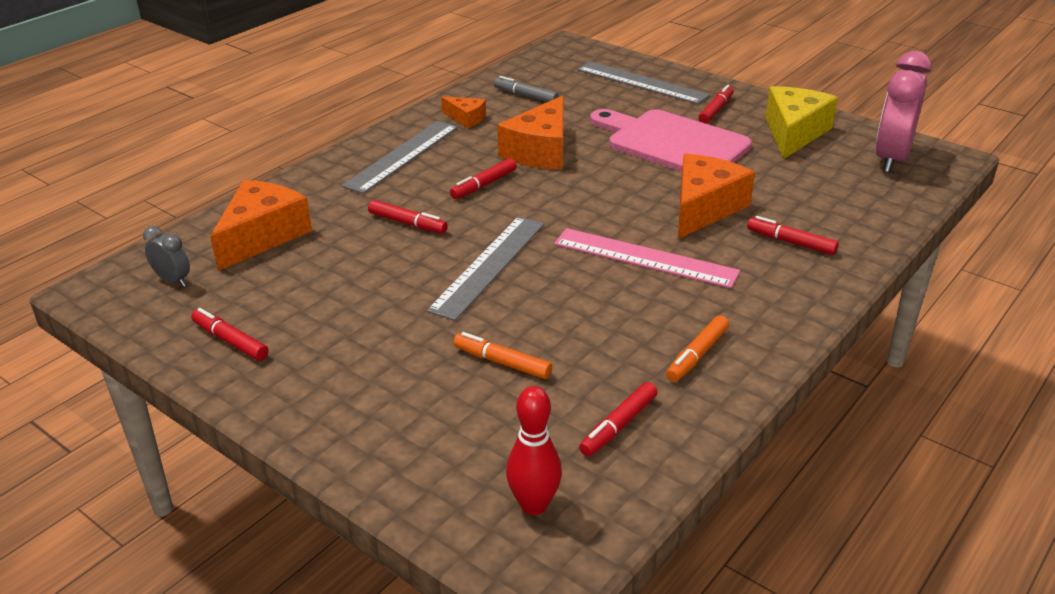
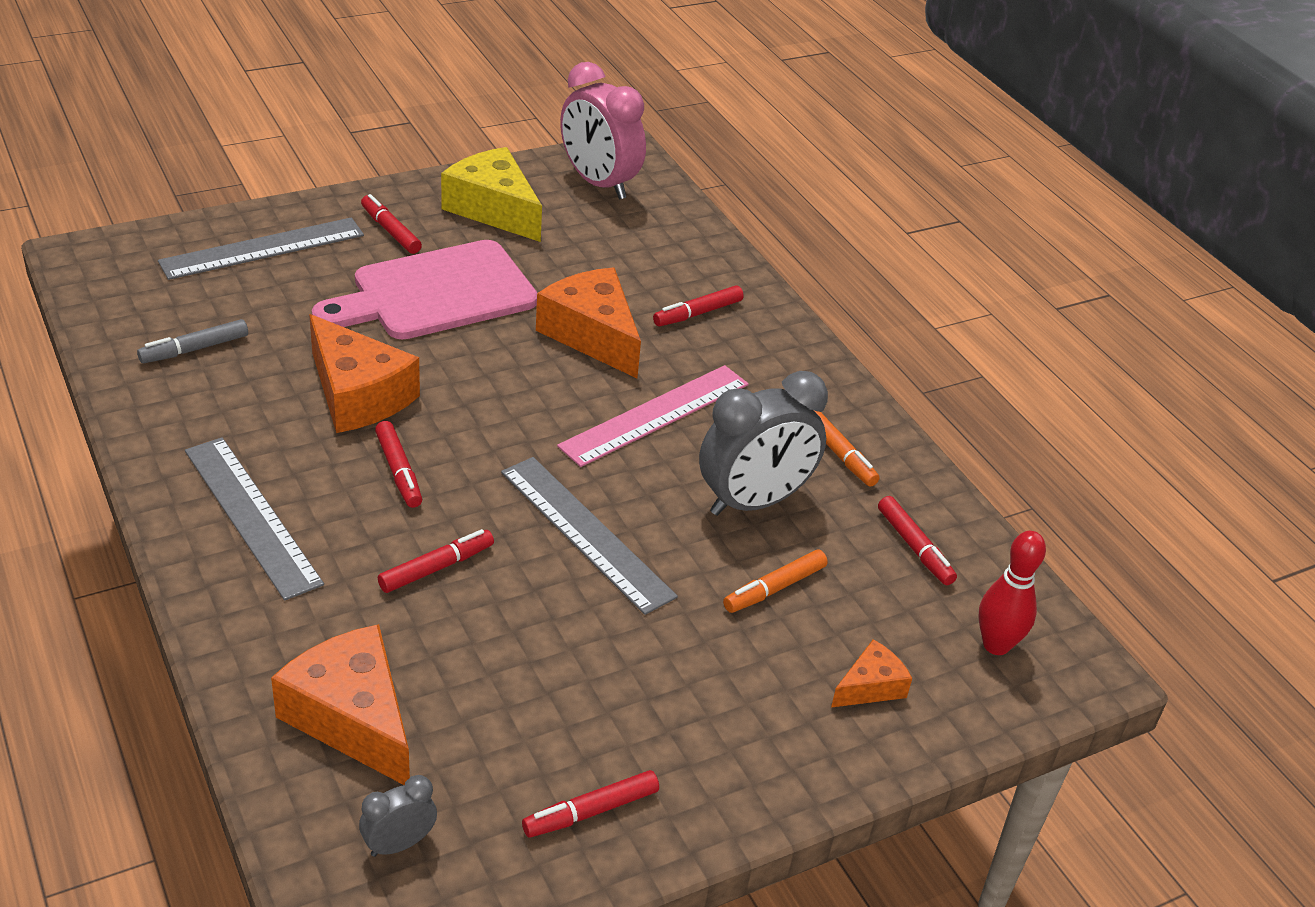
camera: 70 degrees left, 5 degrees up
orange cheese [441,96,486,128] -> orange cheese moved to [831,639,912,708]
none -> grey clock [699,371,828,516]

